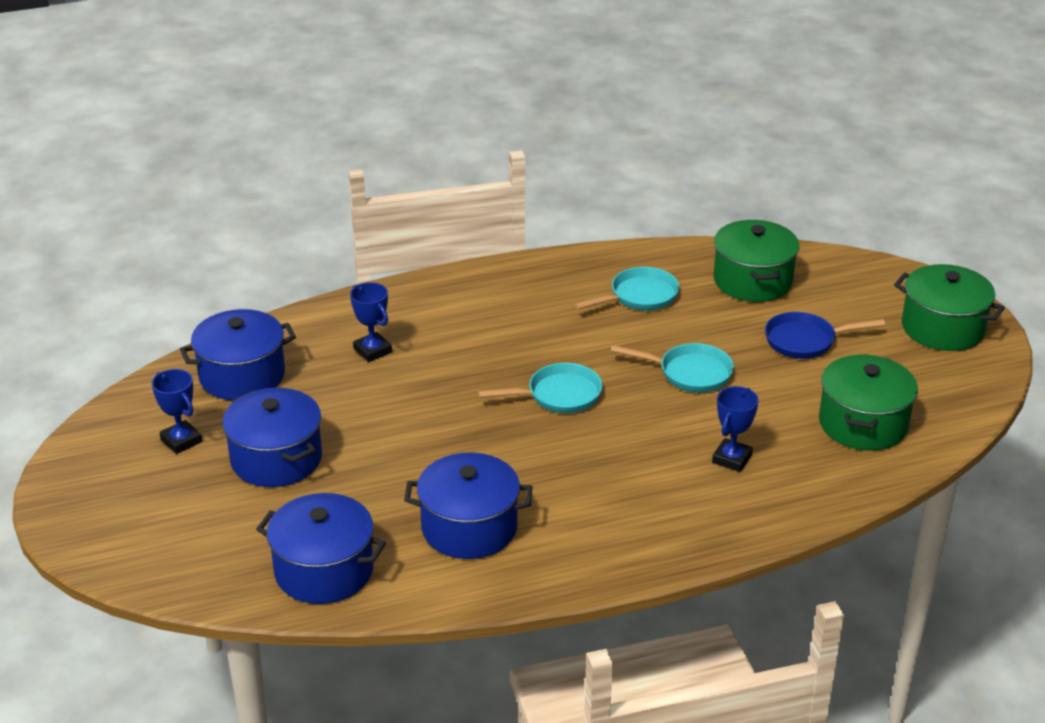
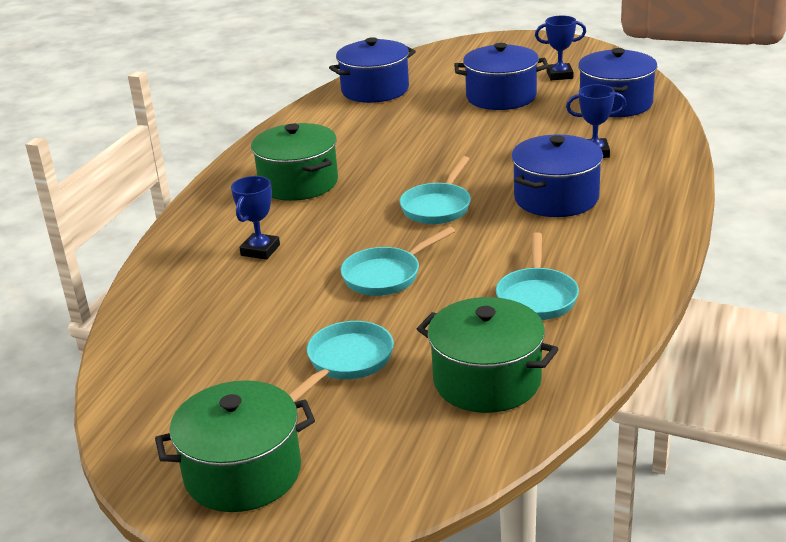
camera: 130 degrees right, 5 degrees down
blue pot [404,453,532,559] -> blue pot moved to [511,134,603,217]
blue trophy [712,386,759,472] -> blue trophy turned 45 degrees clockwise [231,176,280,260]
blue pan [765,312,885,359] -> turquoise pan [289,321,394,402]
green pot [819,354,918,451] -> green pot moved to [251,123,338,201]

